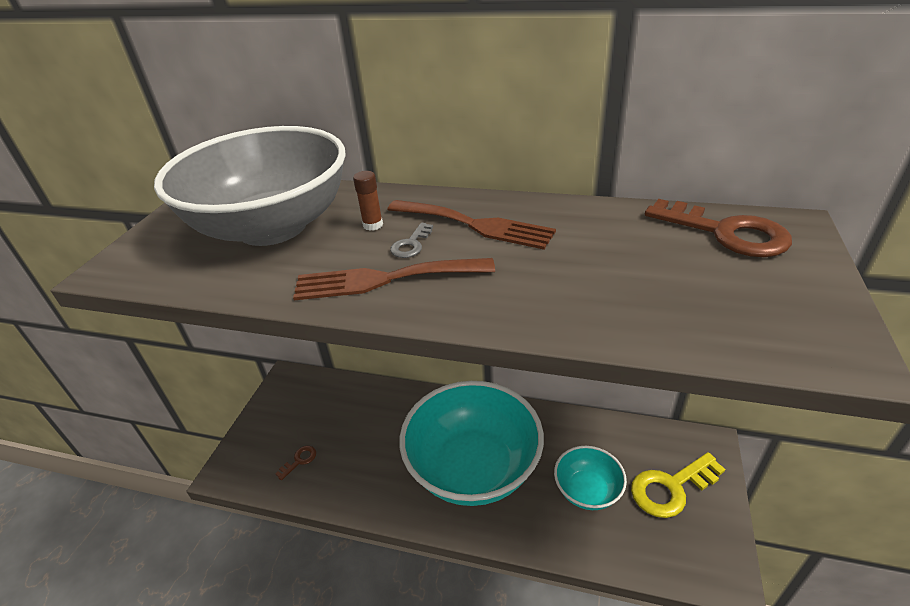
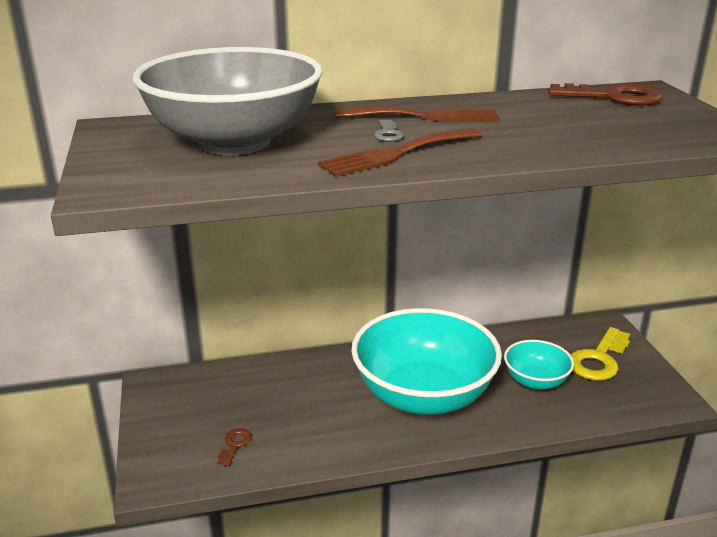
camera: 30 degrees left, 10 degrees down
brown glue stick [353,171,383,231] -> none

